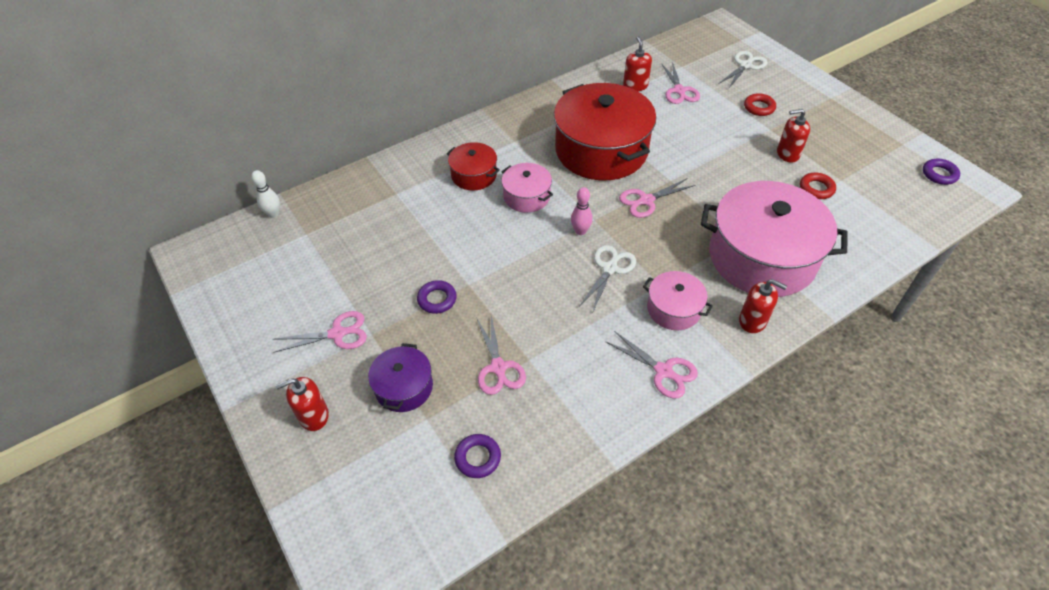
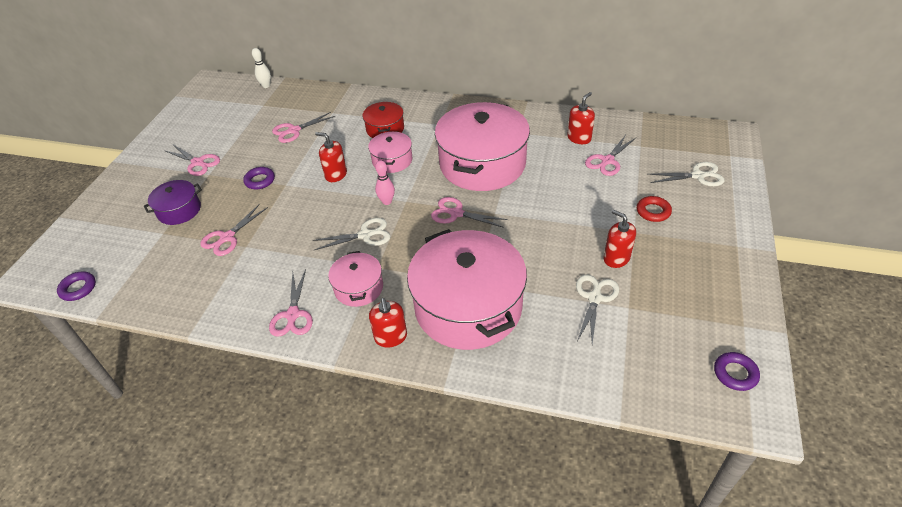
camera: 50 degrees right, 5 degrees down
red soap dispenser [275,377,329,431] -> red soap dispenser moved to [315,132,347,182]
purple ring [454,434,501,478] -> purple ring moved to [57,271,96,301]
red pot [554,83,656,180] -> pink pot [435,102,530,191]
red ring [800,172,836,199] -> white scissors [576,274,619,344]
none -> pink scissors [272,112,335,143]

